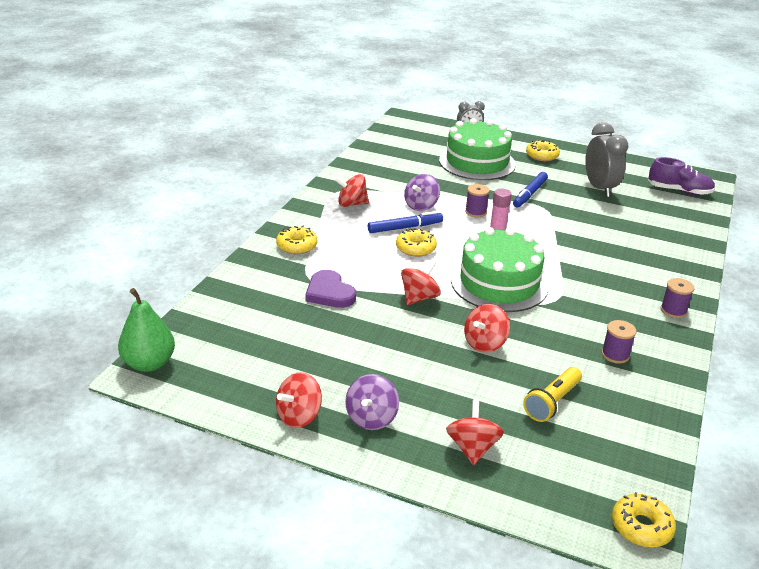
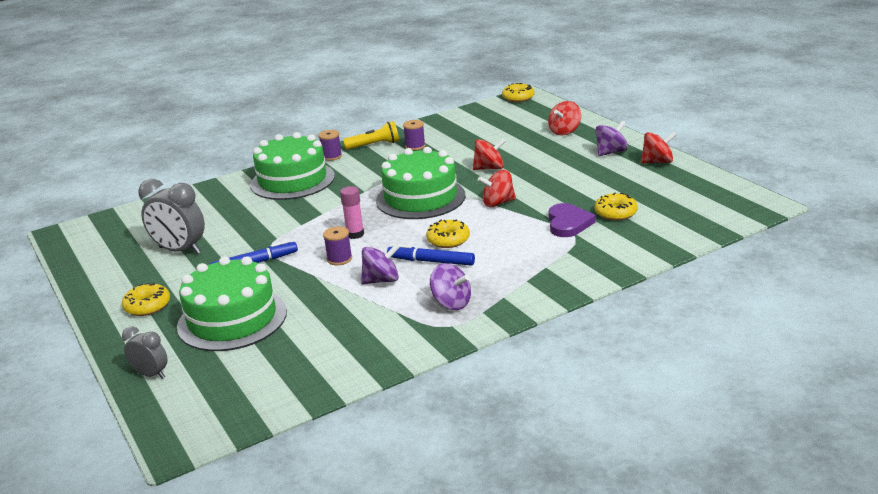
camera: 140 degrees left, 5 degrees down
green pear [118,288,175,372] -> none
yellow donut [276,225,317,254] -> yellow donut moved to [595,193,638,221]
red spinning top [334,174,369,207] -> purple spinning top [430,263,471,310]
yellow flashlight [523,367,582,422] -> yellow flashlight moved to [343,121,399,150]
grey clock [585,122,629,197] -> grey clock turned 90 degrees counterclockwise [138,179,205,254]
purple shoe [648,157,715,195] -> none
none -> green cake [250,132,335,200]

